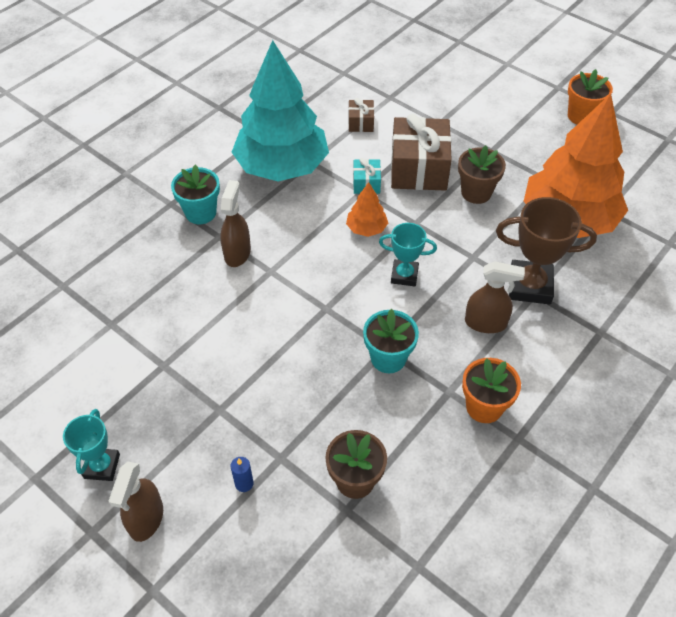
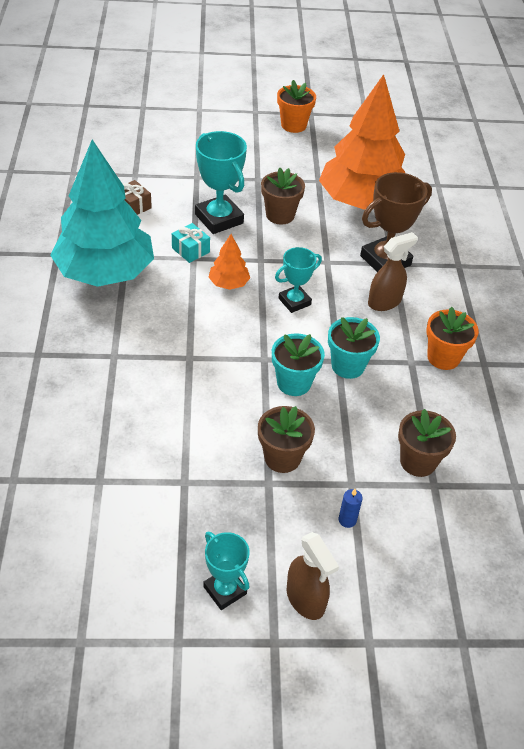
camera: 45 degrees left, 5 degrees down
turquoise flower pot [171,165,220,224] -> turquoise flower pot moved to [272,333,325,396]
brown spray bottle [221,180,251,267] -> none
brown gift [391,114,452,191] -> turquoise trophy [195,131,247,234]
none -> brown flower pot [258,406,315,473]

